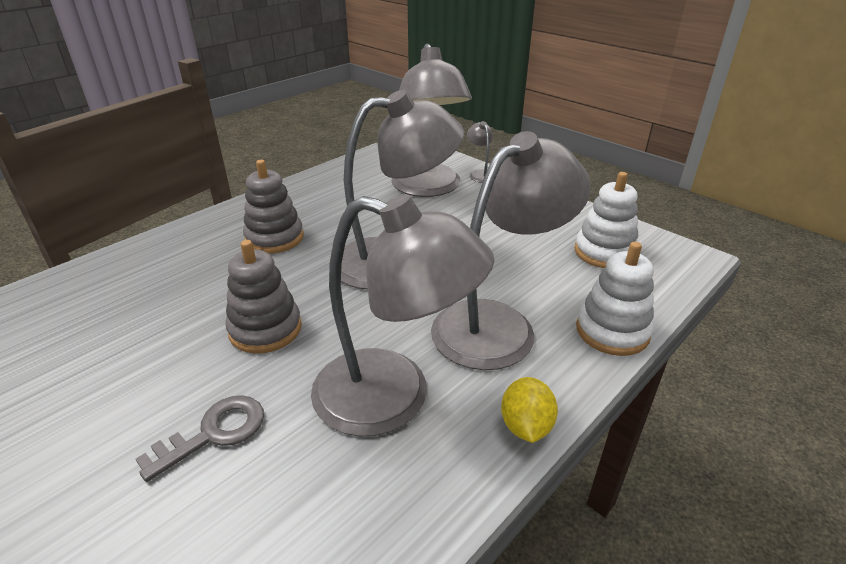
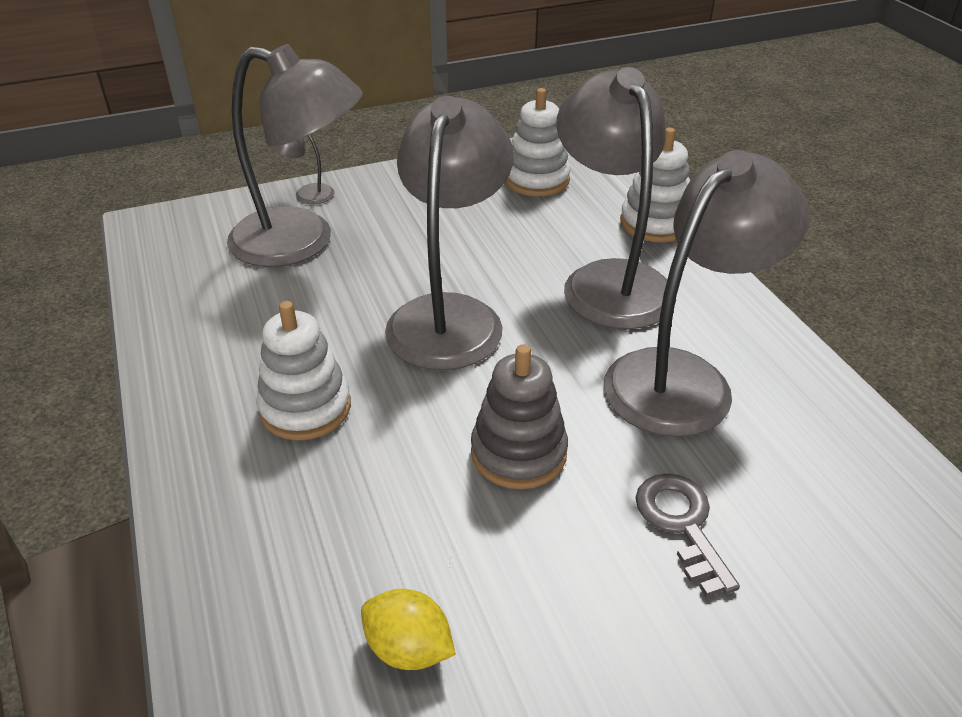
camera: 65 degrees left, 5 degrees up
grey stacking toy [243,160,304,253] -> white stacking toy [256,301,351,440]
yellow lemon [501,377,558,443] -> yellow lemon moved to [361,589,456,670]

